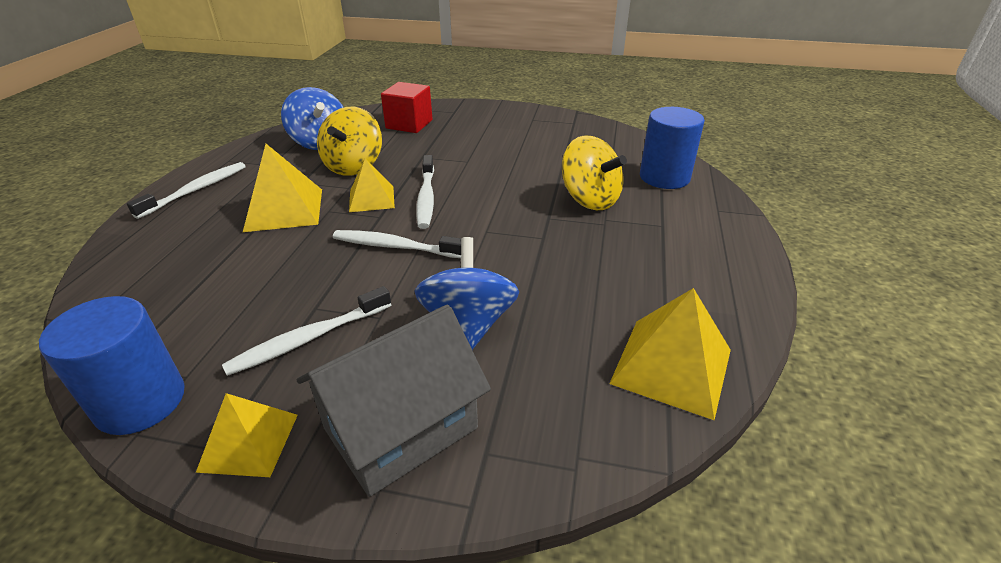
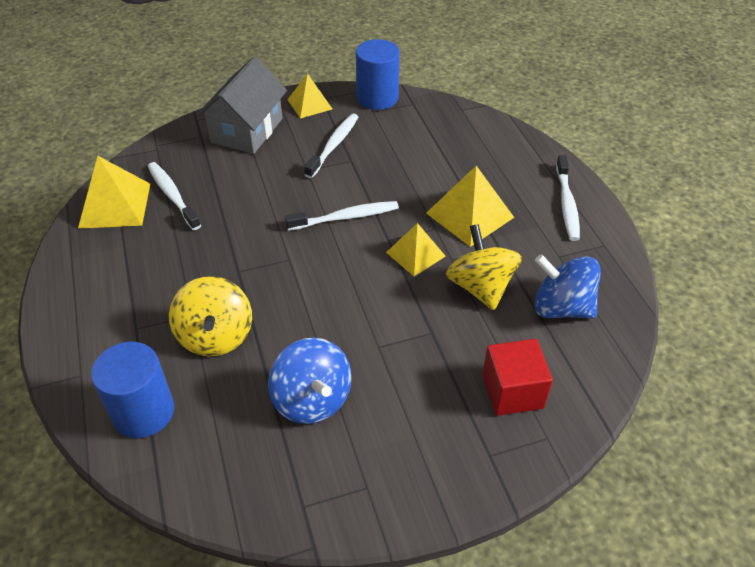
camera: 150 degrees right, 10 degrees up
blue spinning top [415,237,519,350] -> blue spinning top moved to [268,338,352,424]
white toothbrush [416,155,434,229] -> white toothbrush moved to [148,162,201,230]
yellow spinning top [562,135,627,210] -> yellow spinning top turned 120 degrees counterclockwise [169,276,252,356]

